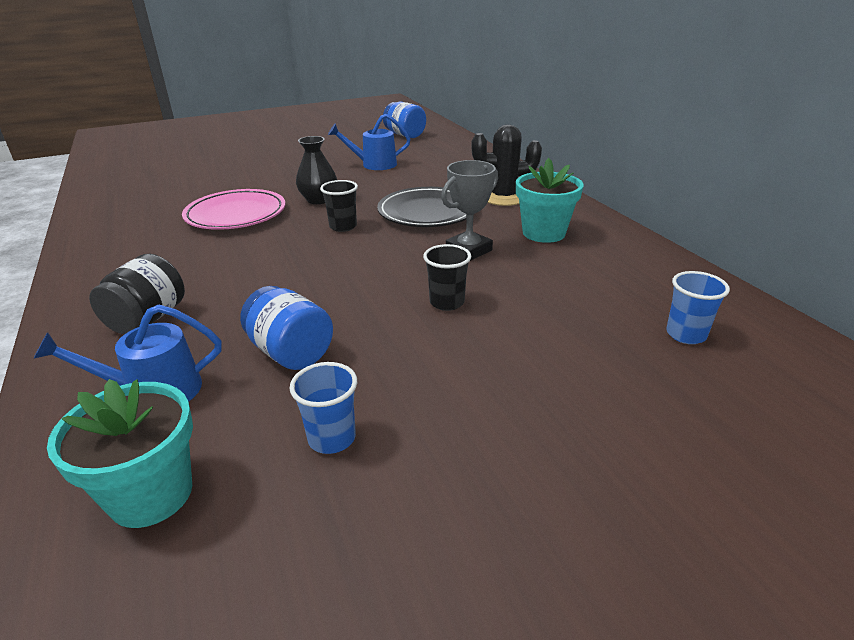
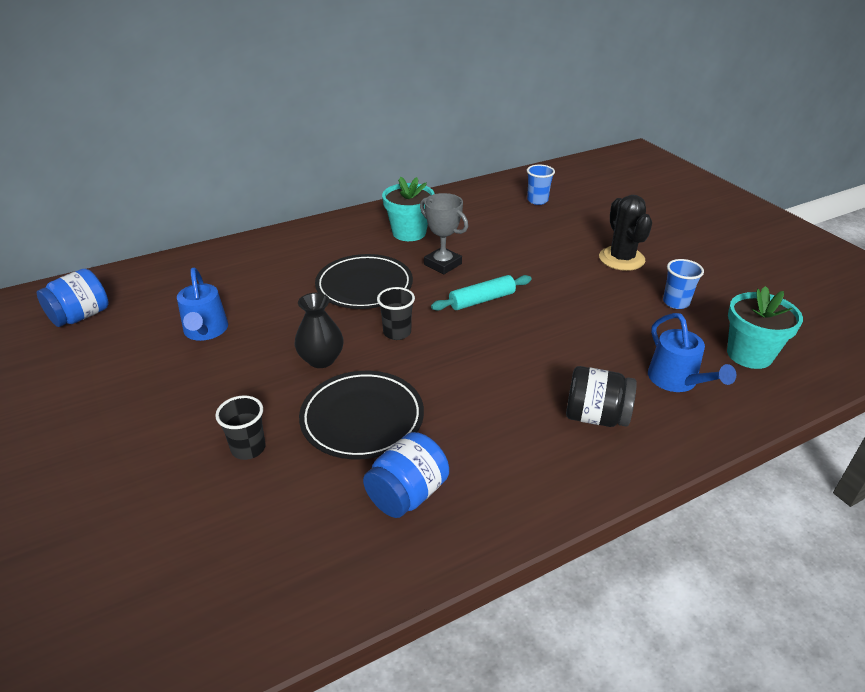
camera: 95 degrees left, 5 degrees up
pink plate [182,189,286,230] -> black plate [299,371,424,459]
blue jar [240,286,333,370] -> blue jar moved to [363,432,449,518]
black cup [423,244,471,311] -> black cup moved to [215,395,266,460]
black cactus [472,125,542,206] -> black cactus moved to [599,195,652,271]
none -> turquoise rolling pin [431,275,532,311]

